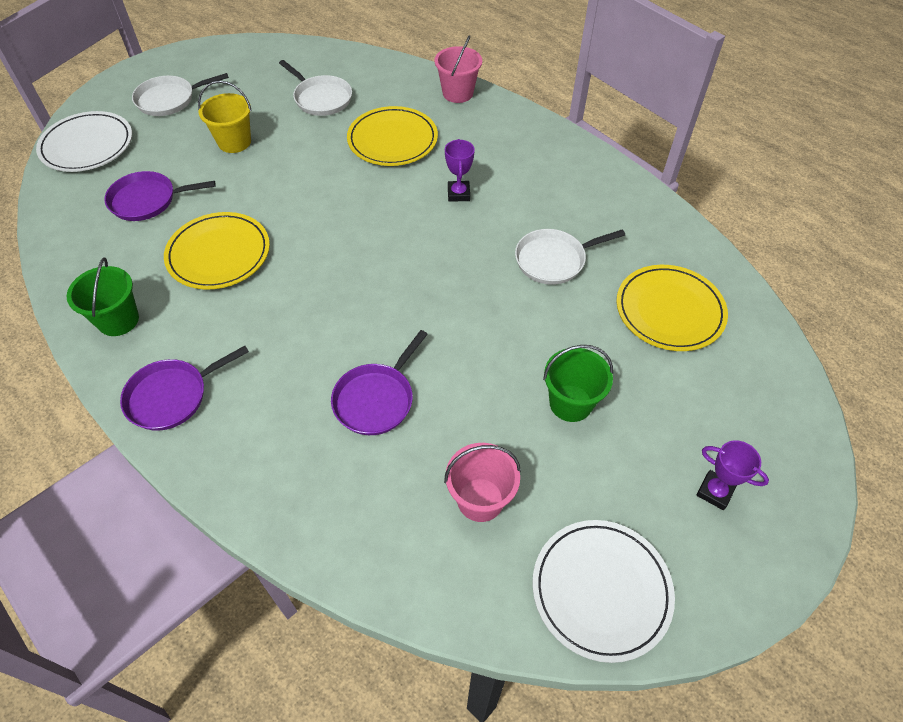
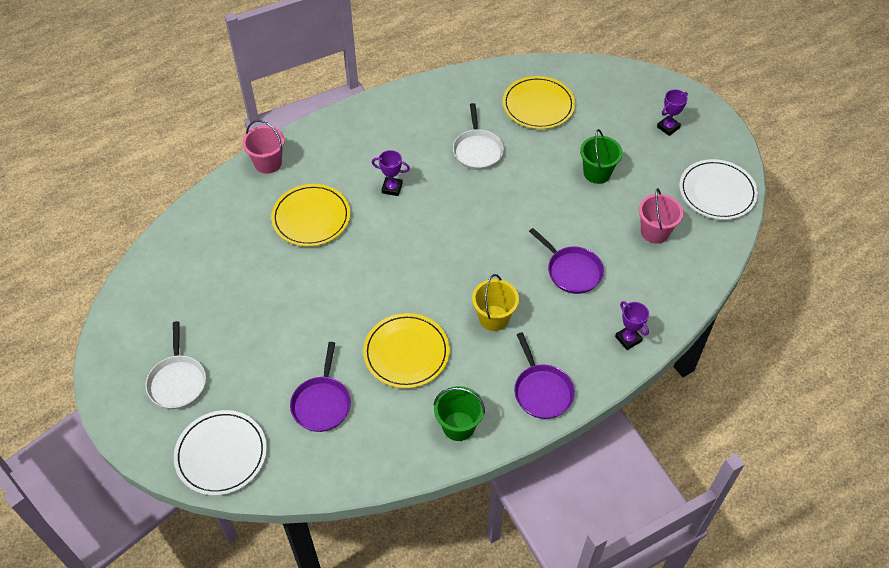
camera: 75 degrees left, 0 degrees up
yellow bucket [198,80,252,153] -> yellow bucket moved to [472,274,519,331]
white pan [279,60,352,116] -> none
none -> purple trophy [615,301,649,350]

